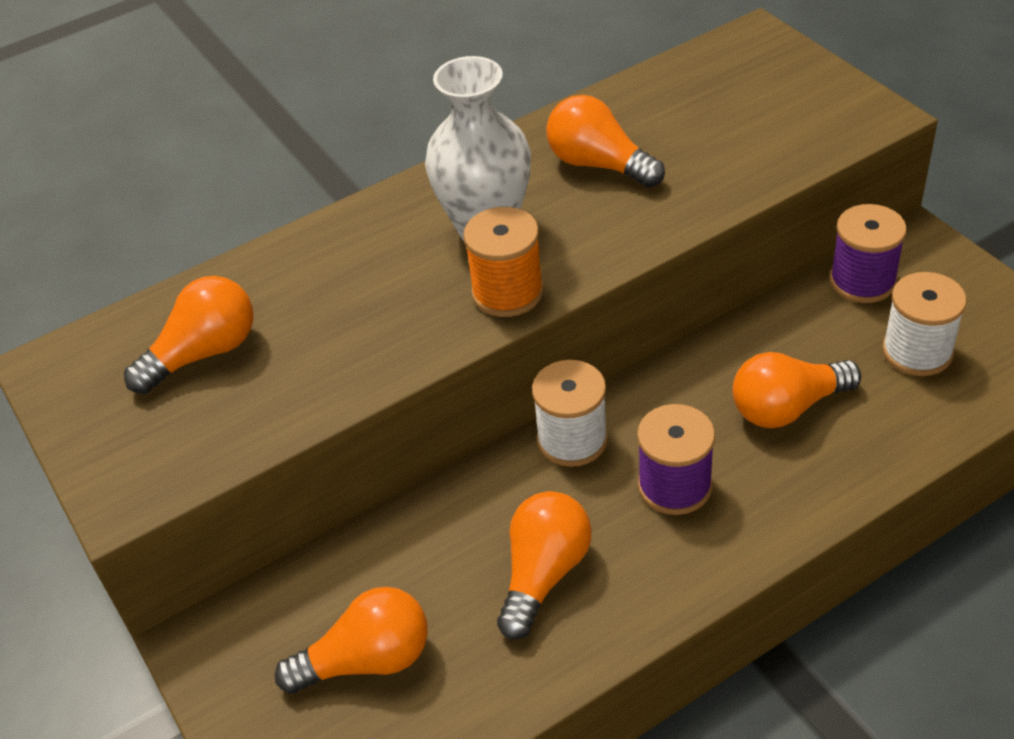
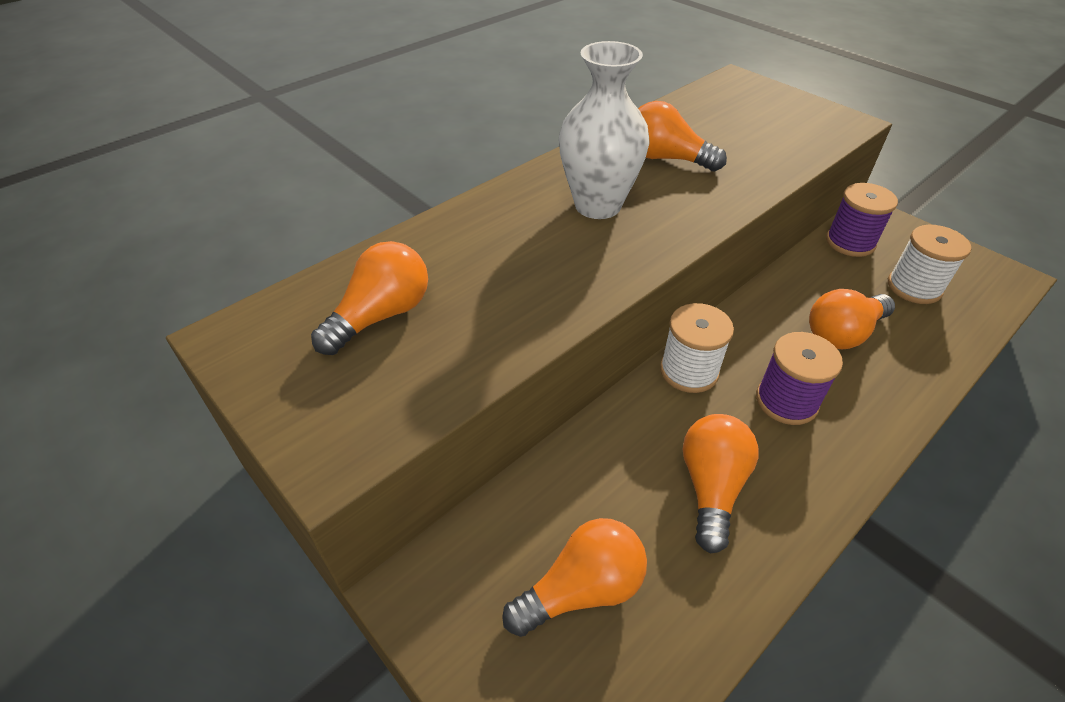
camera: 15 degrees left, 0 degrees up
orange spool [463,207,544,317] -> none

